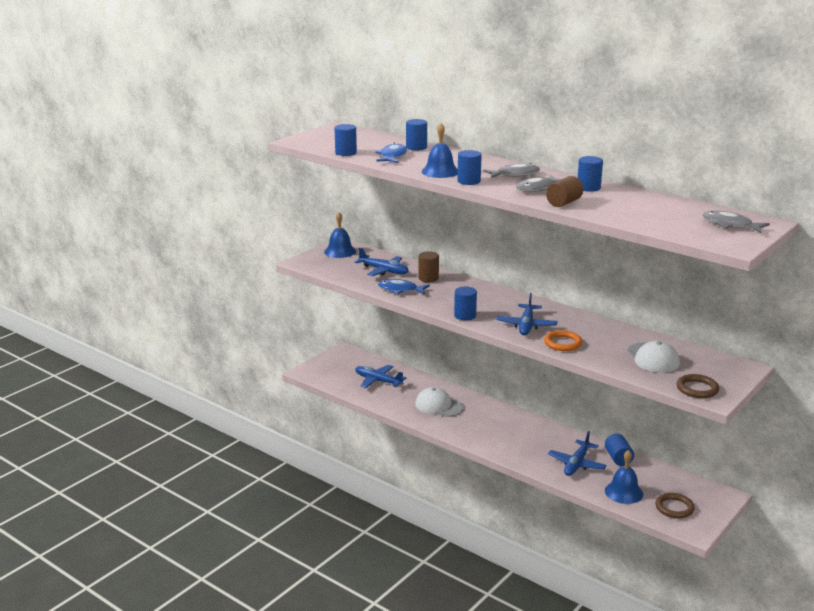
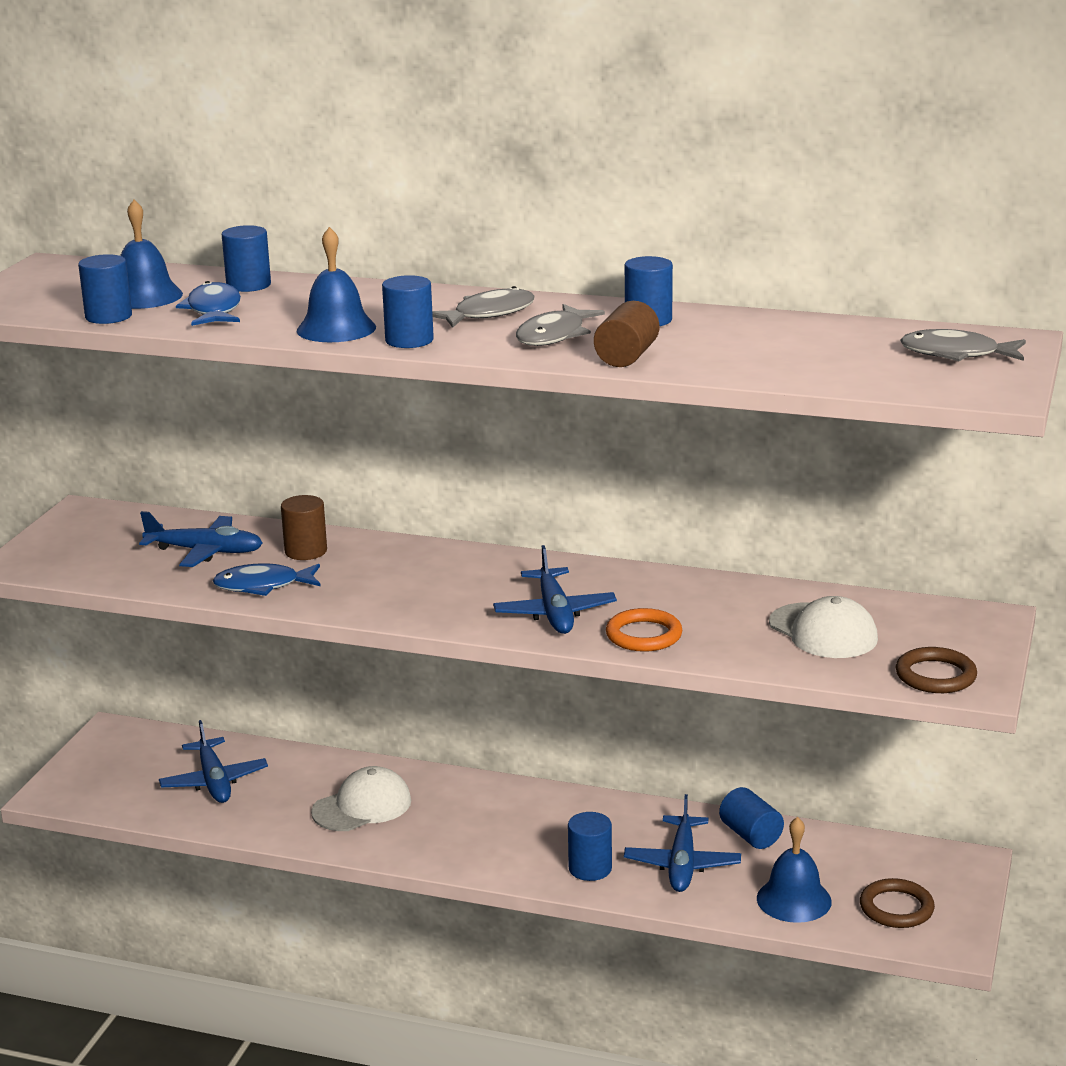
camera: 20 degrees left, 0 degrees up
blue bell [324,212,356,258] -> blue bell moved to [120,200,183,309]
blue plane [355,365,406,388] -> blue plane turned 120 degrees counterclockwise [159,720,268,803]
white cap [415,387,464,417] -> white cap turned 135 degrees clockwise [311,766,411,831]
blue cylinder [454,287,477,320] -> blue cylinder moved to [568,812,612,881]

